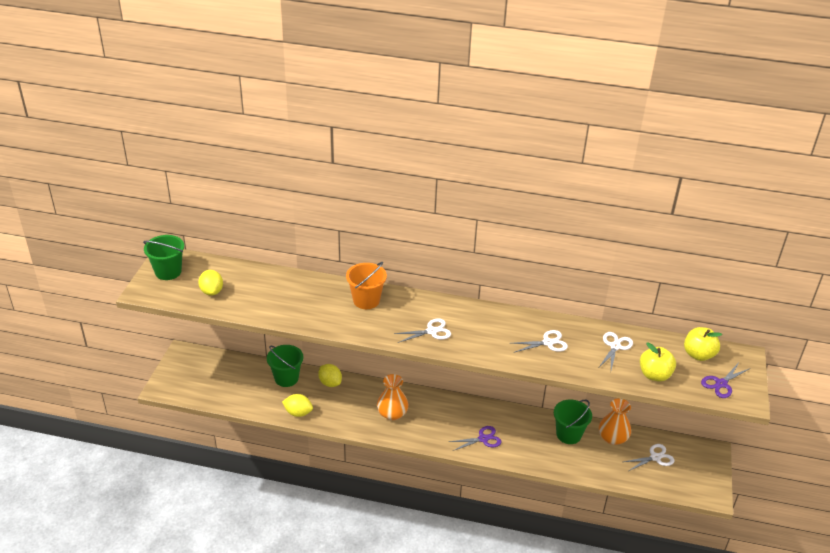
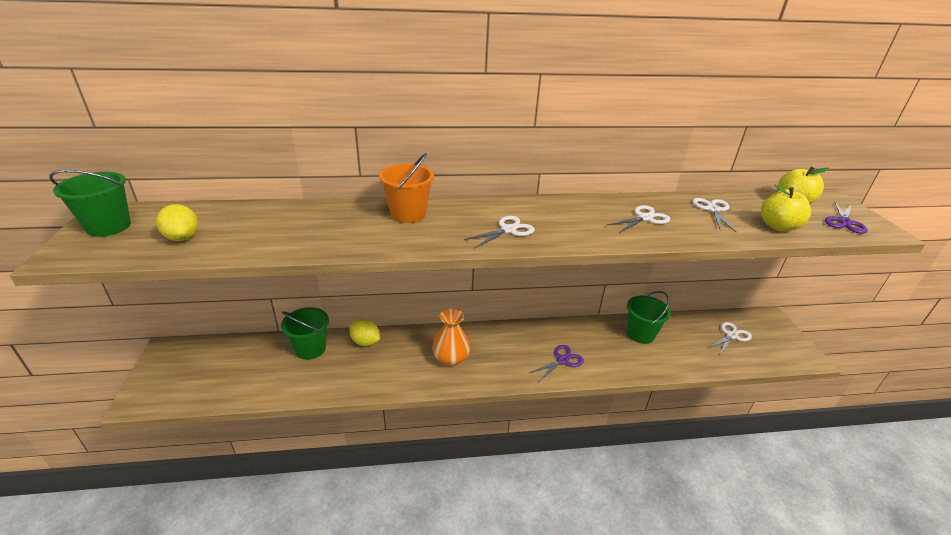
camera: 20 degrees left, 5 degrees down
yellow lemon [282,394,313,417] -> none
orange vase [599,398,631,445] -> none

